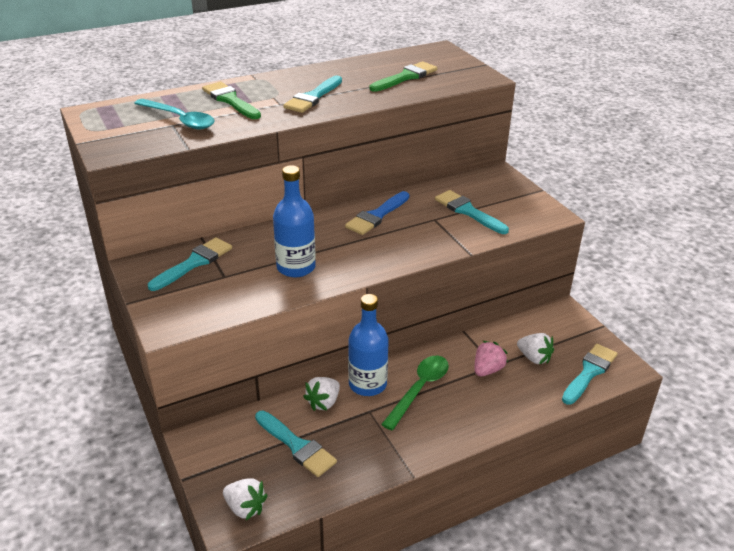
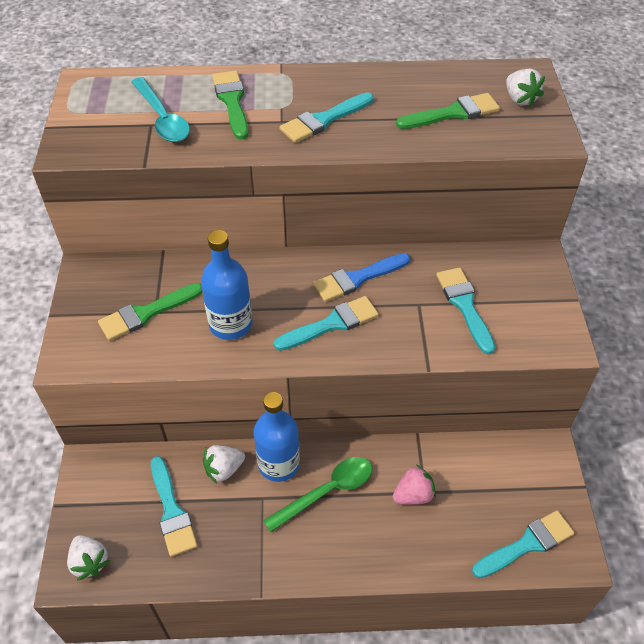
camera: 25 degrees right, 15 degrees up
turquoise brush [148,237,232,291] -> turquoise brush moved to [274,296,379,351]
white strawberry [517,333,554,364] -> white strawberry moved to [506,69,545,107]
none -> green brush [98,283,203,341]

